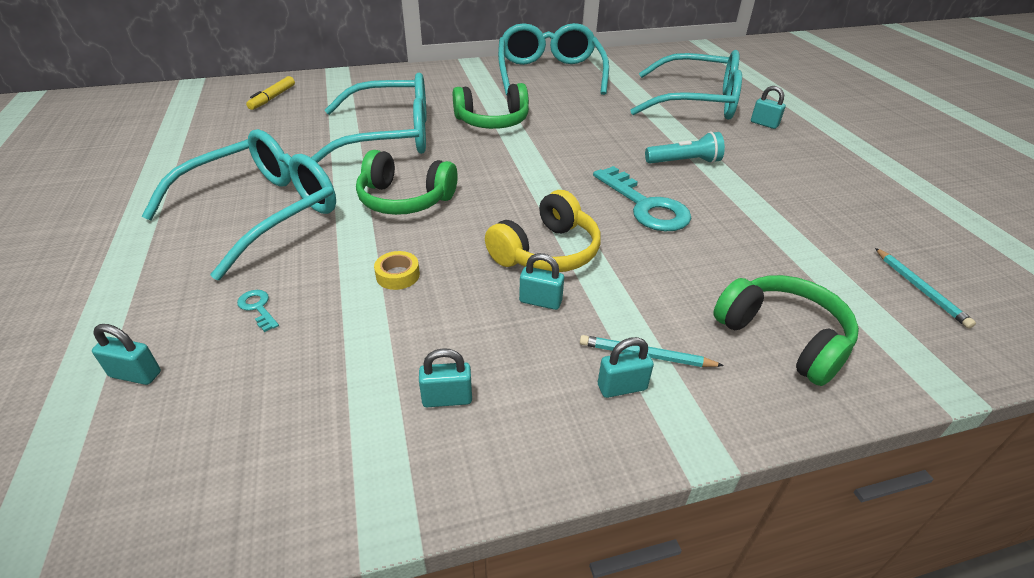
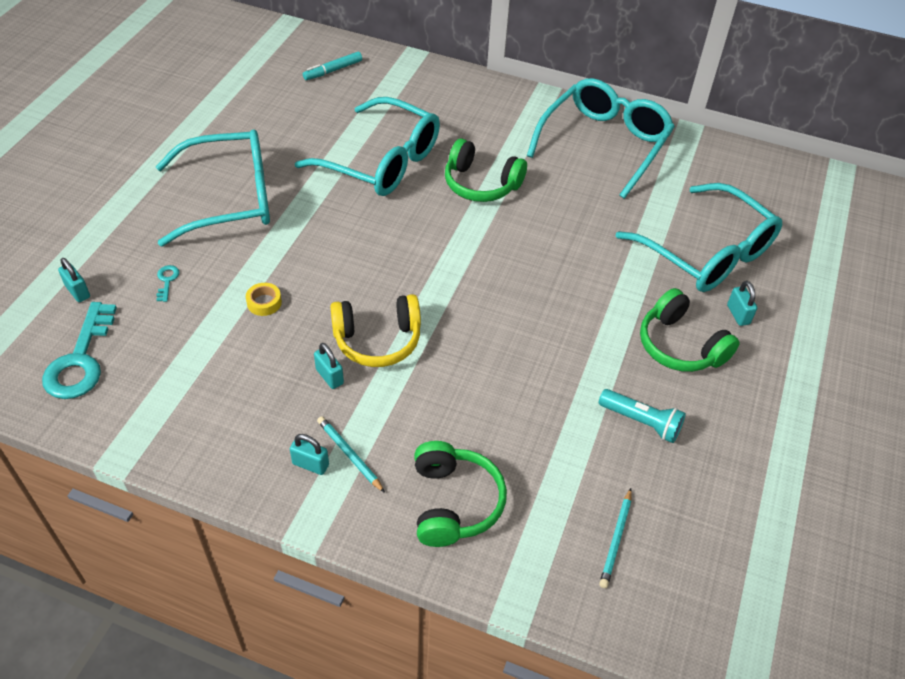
camera: 35 degrees right, 10 degrees up
yellow marker [246,76,295,110] -> turquoise marker [303,52,362,80]
green headphones [356,150,458,215] -> green headphones moved to [640,288,740,372]
turquoise padlock [419,348,472,407] -> none
turquoise key [593,166,691,231] -> turquoise key moved to [42,302,117,399]
turquoise flashlight [645,132,725,164] -> turquoise flashlight moved to [599,389,686,443]

